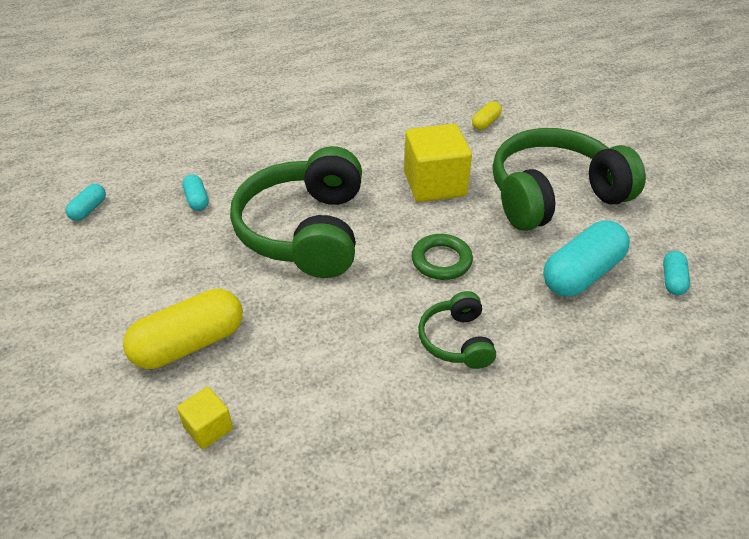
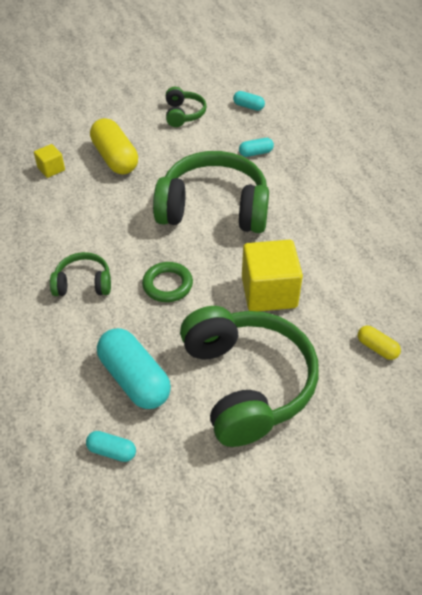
camera: 95 degrees right, 5 degrees up
none -> green headphones [166,87,207,127]

